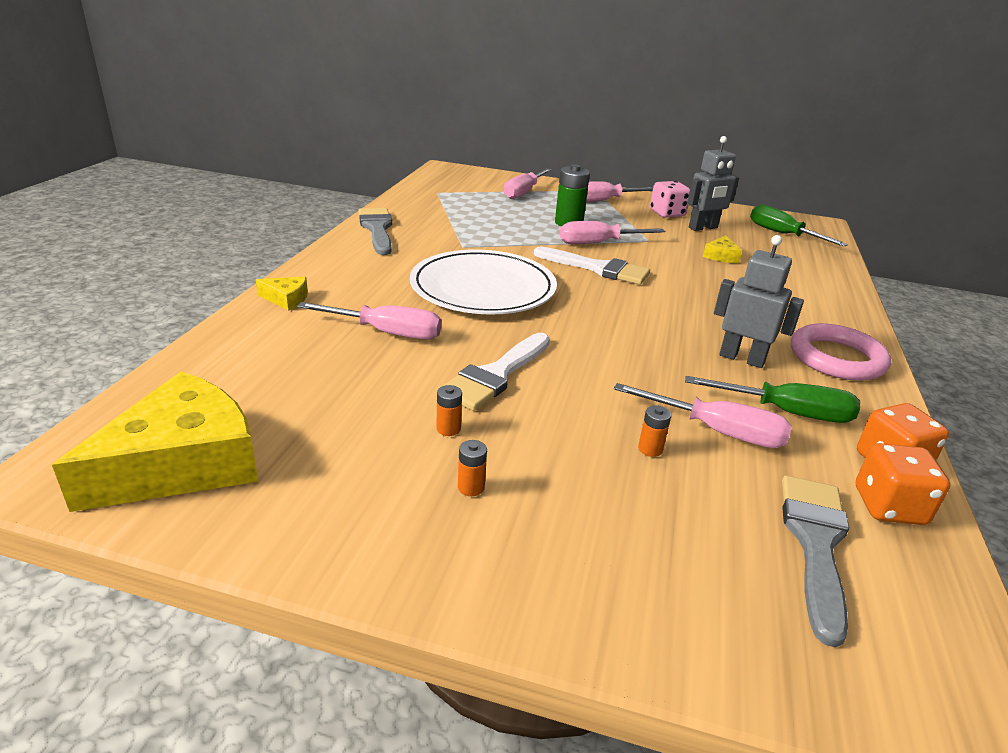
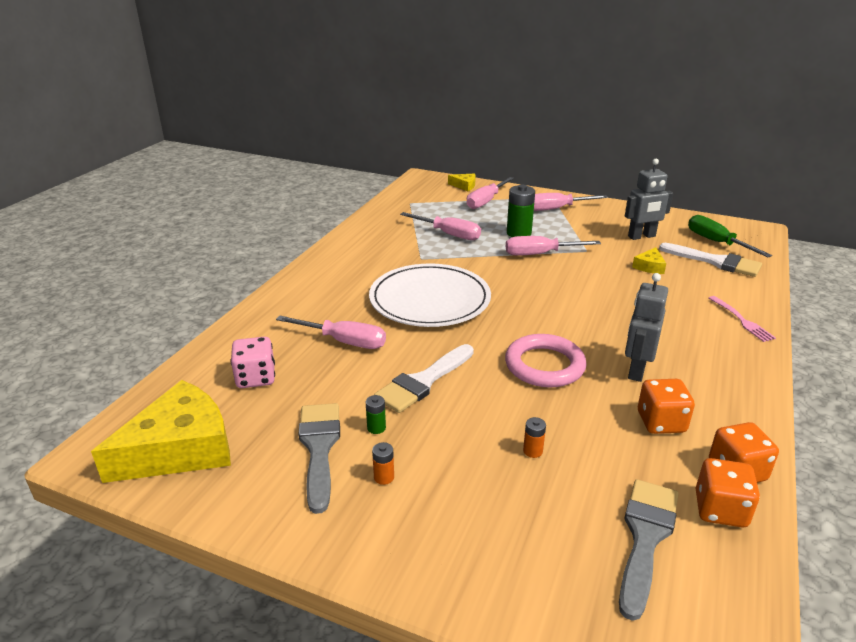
camera: 10 degrees right, 0 degrees up
yellow cheese [256,277,308,311] -> yellow cheese moved to [448,173,476,191]
grey brush [358,208,392,255] -> grey brush moved to [298,403,340,514]
orange battery [437,385,462,436] -> green battery [366,395,386,434]
white brush [534,246,650,285] -> white brush moved to [659,243,762,277]
pink screwdriver [614,383,792,448] -> pink screwdriver moved to [400,212,481,240]
pink dice [650,181,690,218] -> pink dice moved to [231,337,275,388]
green screwdriver [685,376,860,423] -> orange dice [638,379,695,434]
grey robot [714,235,804,368] -> grey robot turned 105 degrees counterclockwise [625,273,668,382]
pink ring [791,323,891,381] -> pink ring moved to [505,334,587,387]
none -> pink fork [709,296,776,342]

